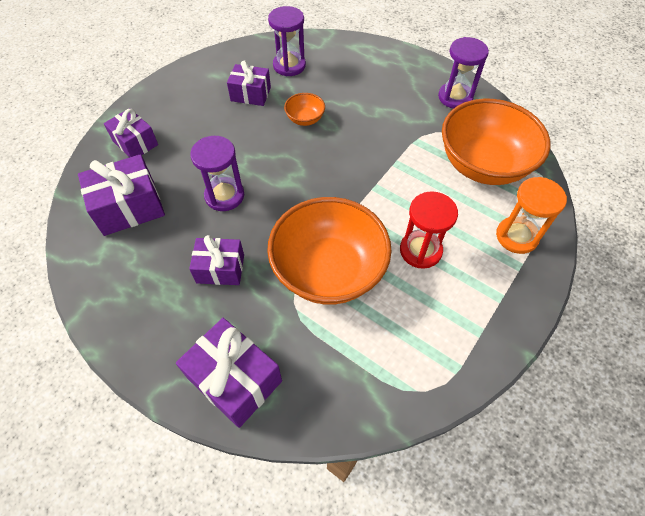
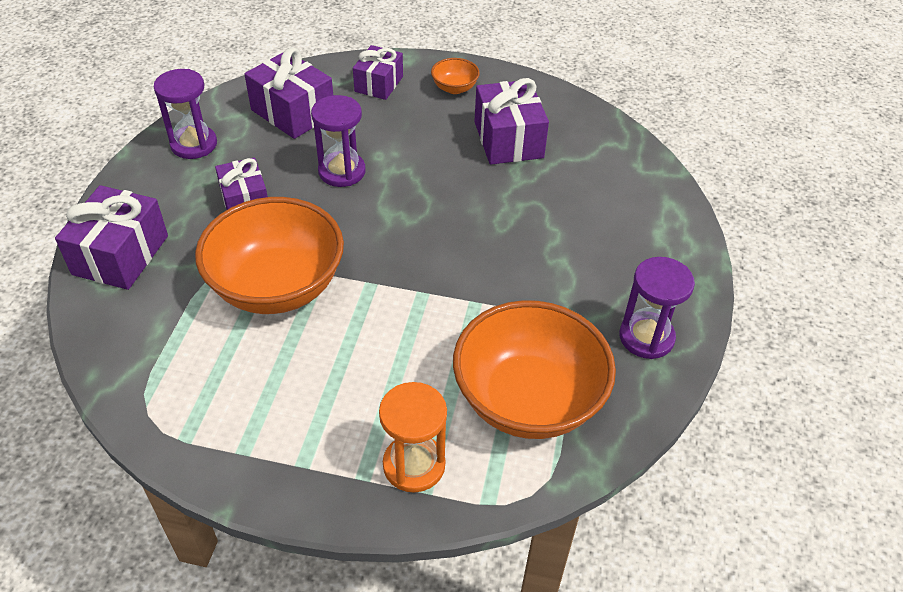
camera: 65 degrees right, 10 degrees down
purple gift [227,61,271,106] -> purple gift [474,78,549,165], size x1.51
purple hourglass [268,6,306,76] -> purple hourglass moved to [154,69,217,159]
orange bowl [284,93,325,126] -> orange bowl moved to [431,58,480,94]
red hourglass [400,191,458,269] -> none

